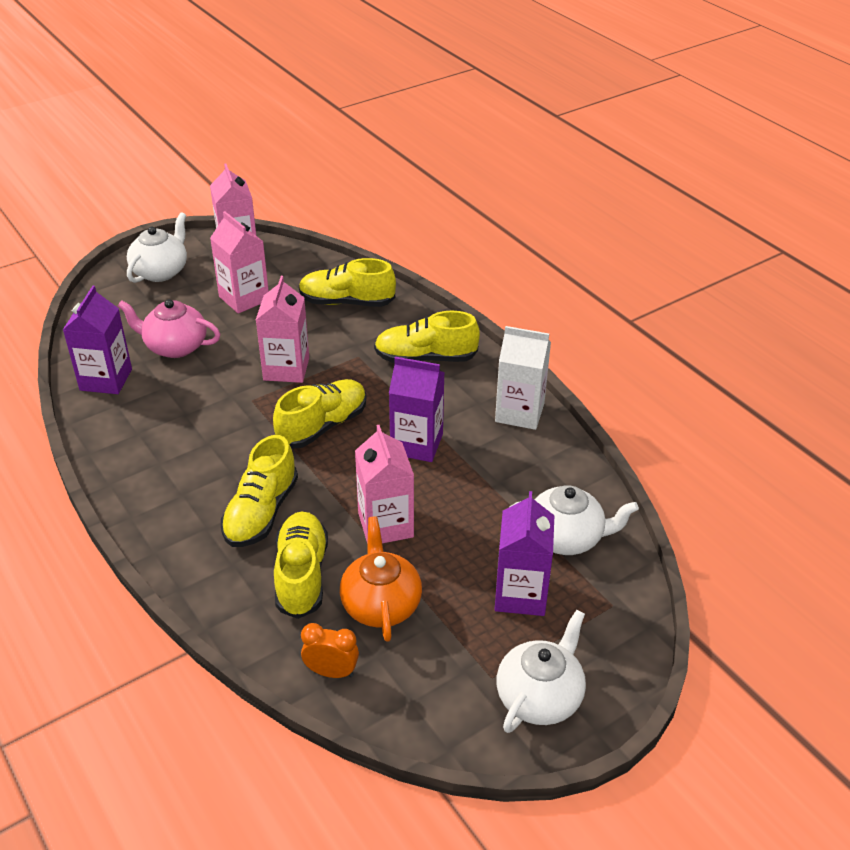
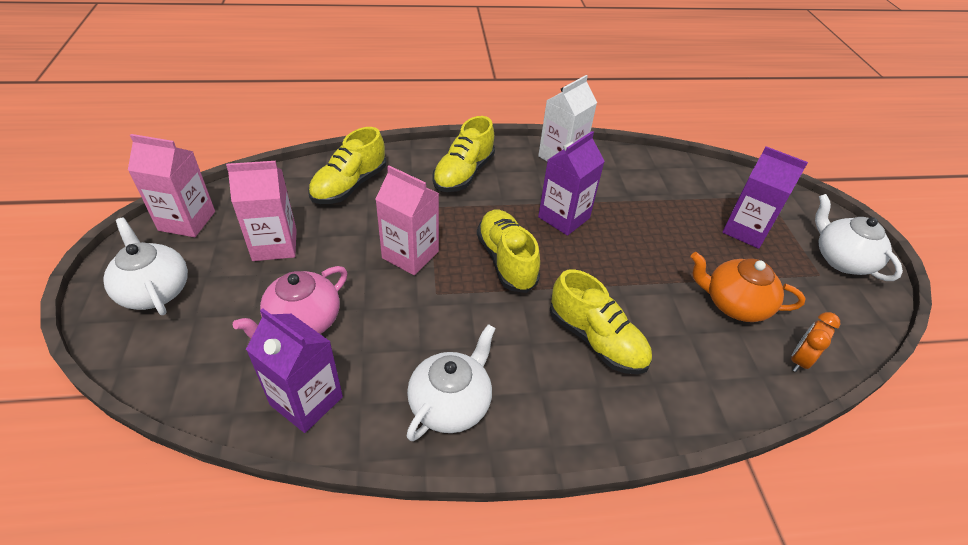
camera: 65 degrees left, 5 degrees up
yellow shoe [274,511,328,619] -> none
pink carton [355,425,414,544] -> none
white teapot [510,485,639,555] -> white teapot moved to [406,324,496,441]

